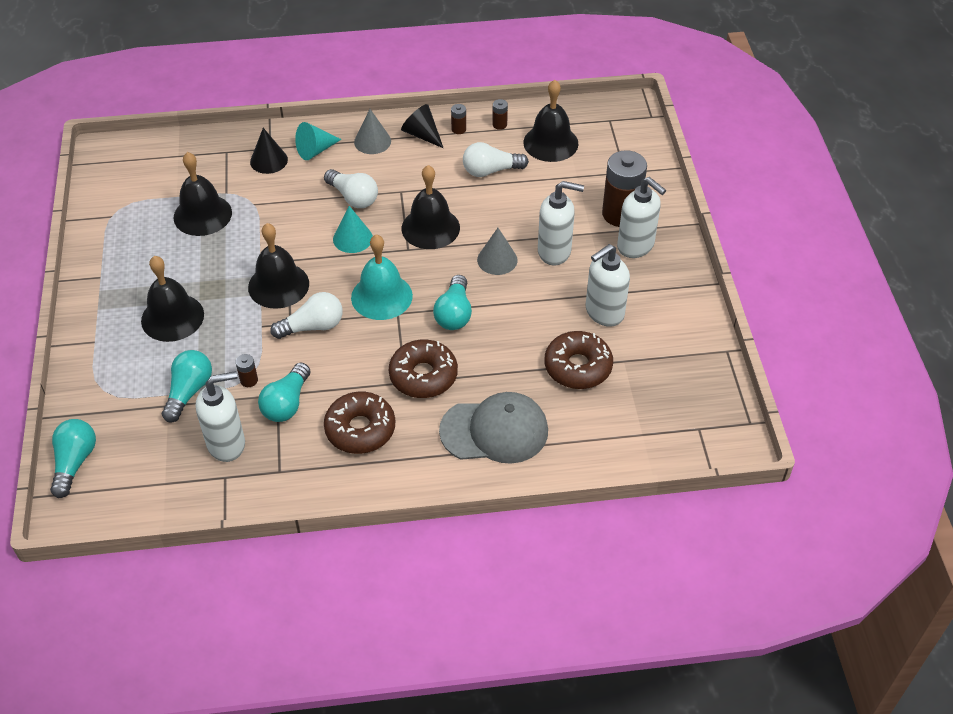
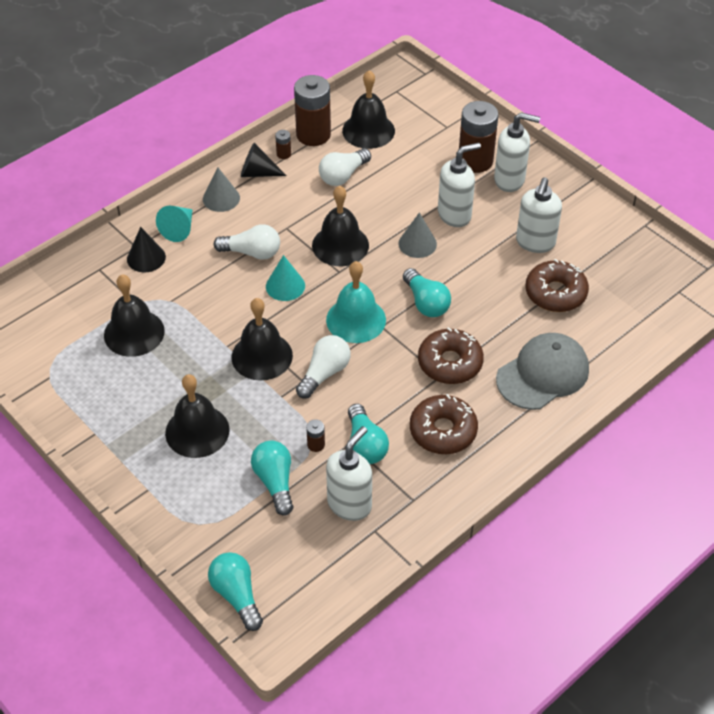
camera: 35 degrees left, 0 degrees up
brown battery [492,99,508,130] -> brown battery [294,75,331,146], size x2.39

